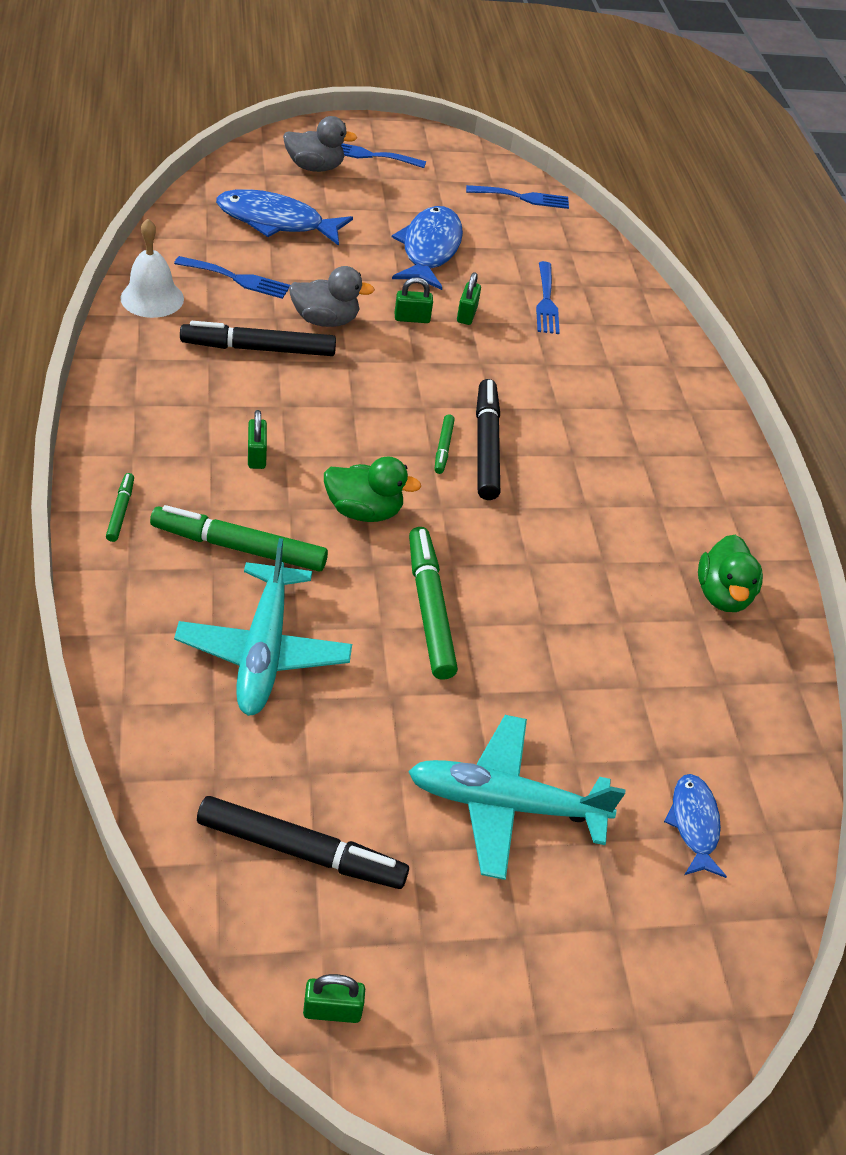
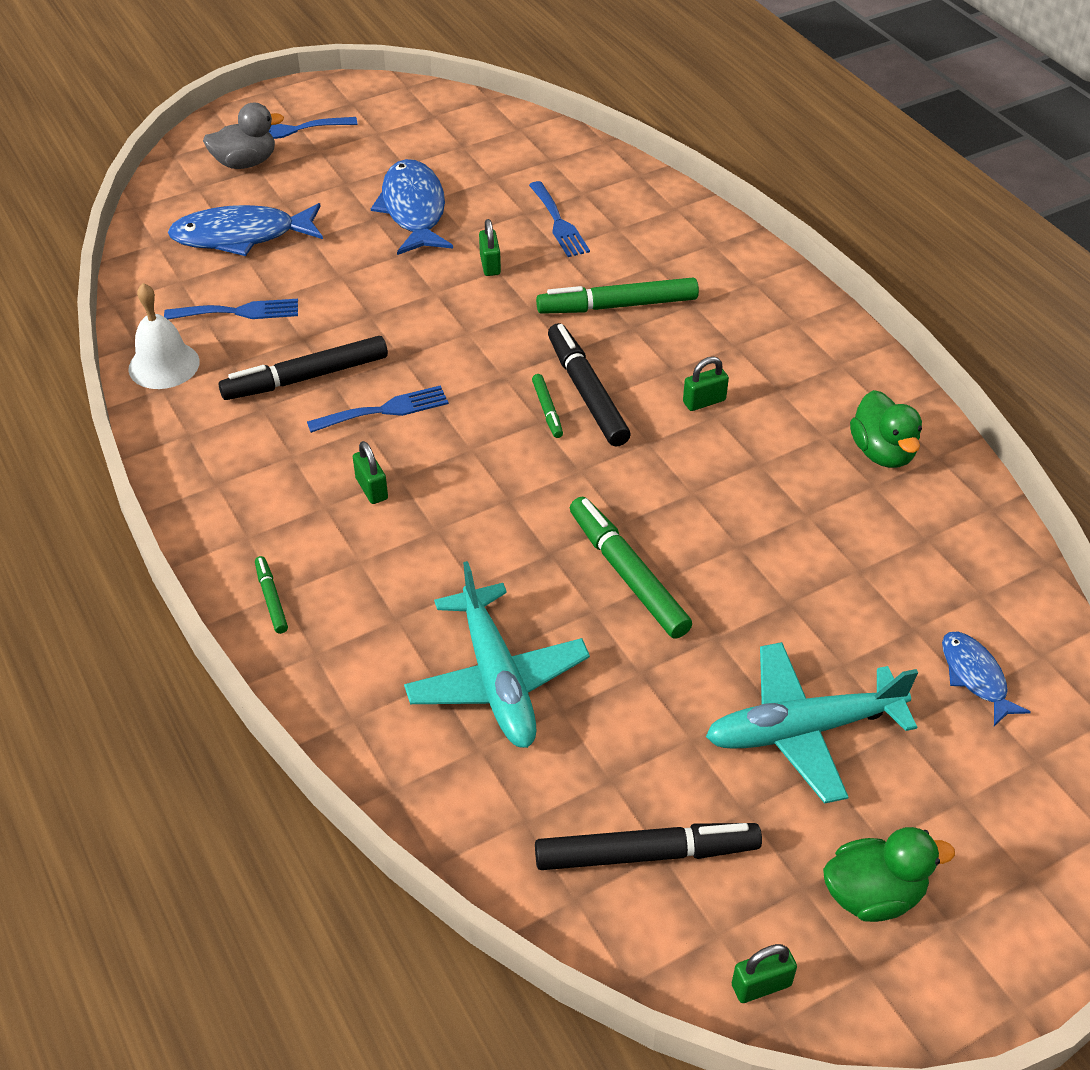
camera: 15 degrees left, 0 degrees up
green marker [150,505,328,572] -> green marker moved to [536,278,699,314]
grey duck [289,266,375,327] -> none
green duck [324,456,421,522] -> green duck moved to [823,827,955,922]
green padlock [395,277,433,323] -> green padlock moved to [683,357,729,411]
blue fork [466,185,569,209] -> blue fork moved to [307,385,449,433]

